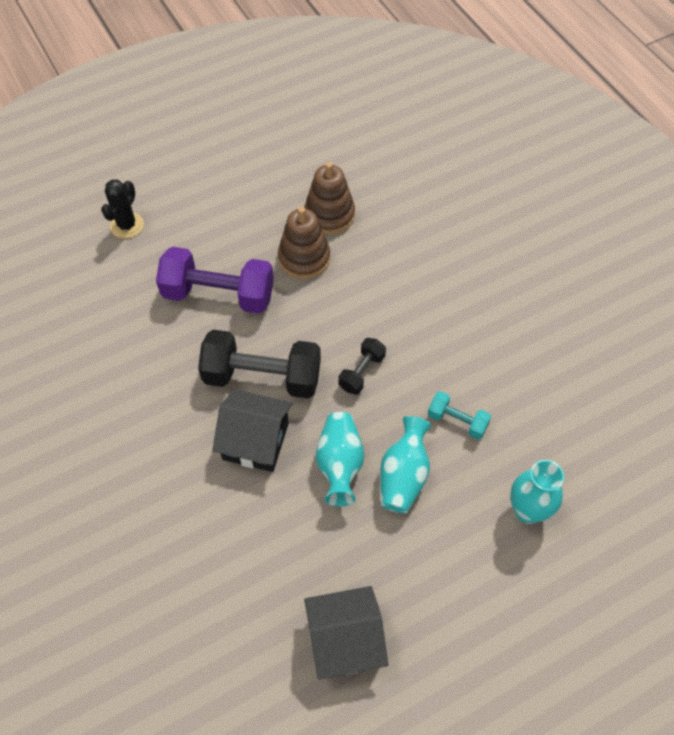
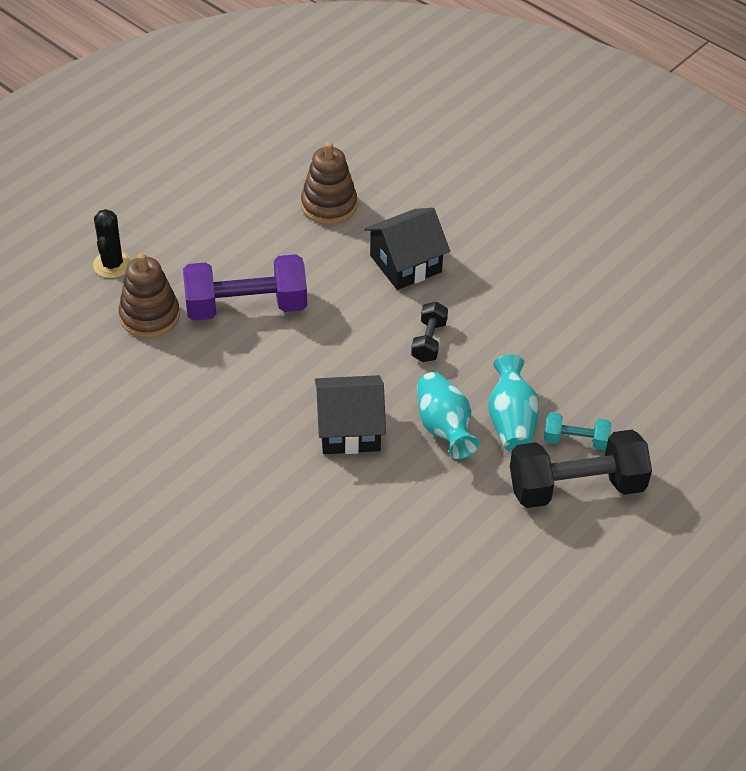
camera: 20 degrees left, 10 degrees down
black dumbbell [198,330,321,399] -> black dumbbell moved to [510,430,652,508]
brown stacking toy [278,207,330,279] -> brown stacking toy moved to [119,253,180,338]
black house [304,586,388,680] -> black house moved to [364,208,450,290]
turquoise dumbbell [428,391,491,439] -> turquoise dumbbell moved to [544,412,611,451]
turquoise vase [510,460,564,524] -> none

